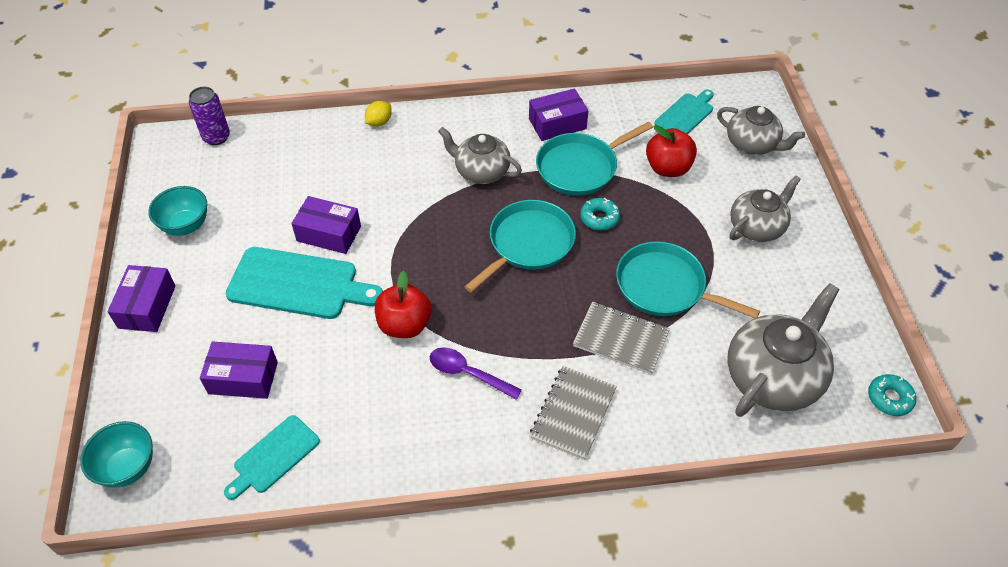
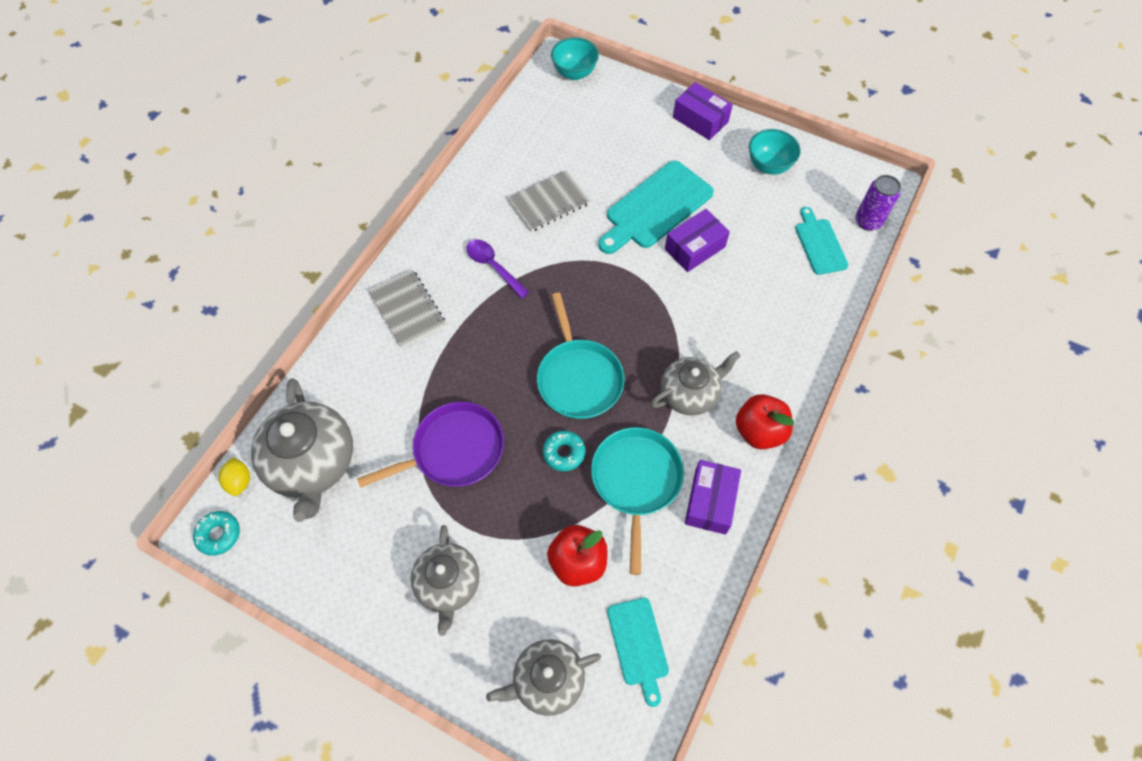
camera: 125 degrees right, 10 degrees up
purple box [200,341,278,399] -> none
turquoise cutting board [224,415,320,500] -> turquoise cutting board moved to [795,207,848,275]
yellow lemon [365,101,392,126] -> yellow lemon moved to [219,457,250,496]
red apple [375,271,432,338] -> red apple moved to [736,394,794,449]
purple spoon [430,347,522,400] -> purple spoon turned 105 degrees counterclockwise [466,239,529,299]
grey notebook [573,302,670,374] -> grey notebook moved to [507,170,590,232]
turquoise pan [616,241,760,318] -> purple pan [357,402,504,488]

